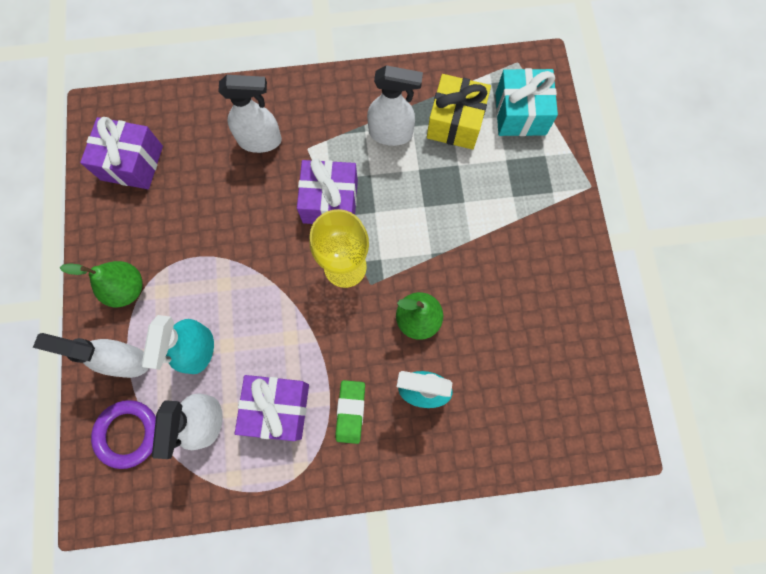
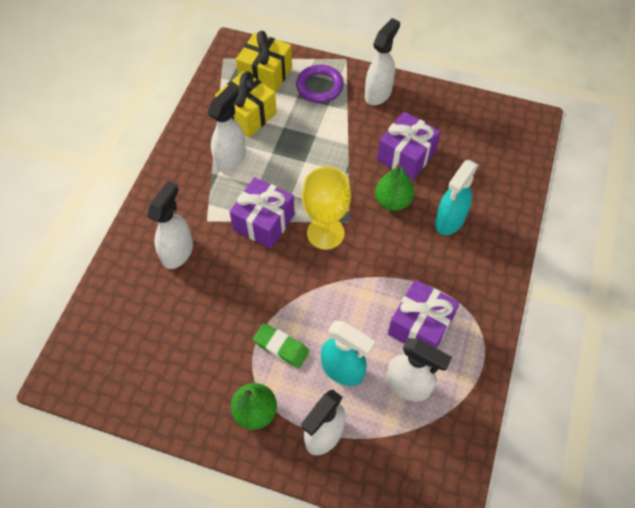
camera: 65 degrees left, 15 degrees down
purple gift [80,117,163,189] -> purple gift moved to [377,112,441,180]
purple ring [91,400,156,469] -> purple ring moved to [296,65,344,103]
green eraser [336,380,365,444] -> green eraser moved to [253,323,309,368]
turquoise gift [496,68,558,136] -> yellow gift [236,31,292,94]
none -> white spray bottle [365,18,400,105]

